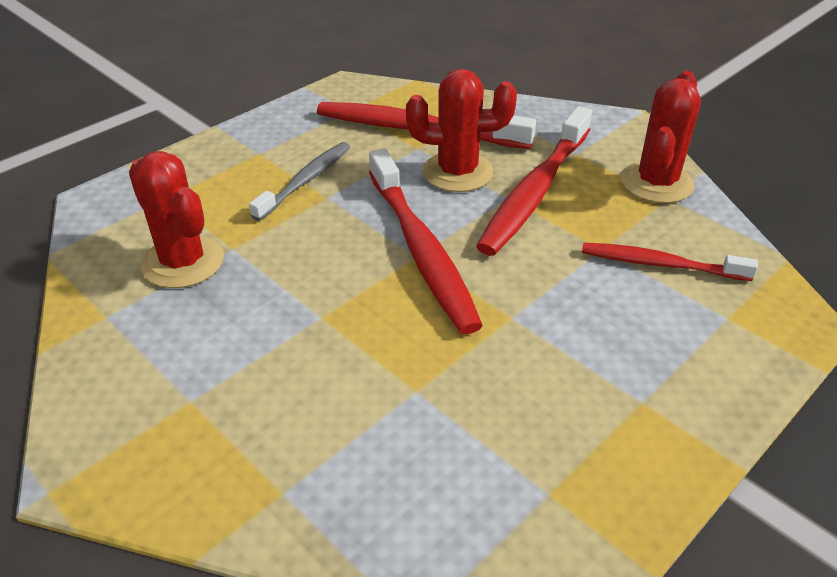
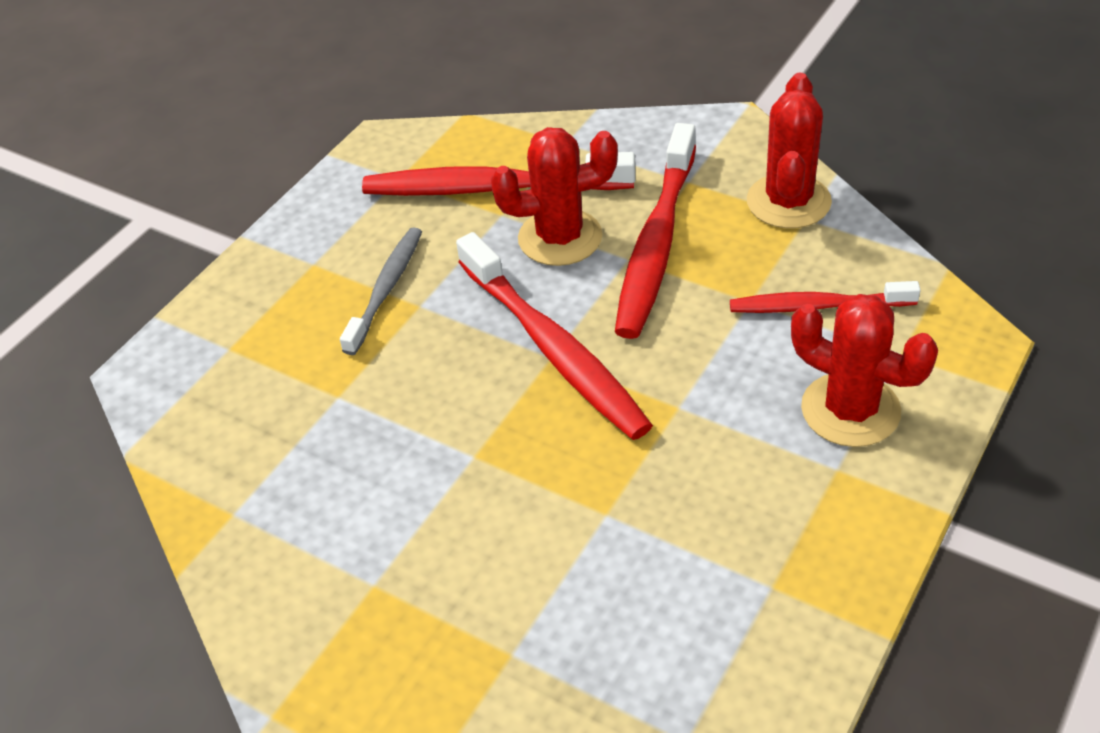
camera: 10 degrees left, 5 degrees up
red cactus [129,151,224,288] -> red cactus moved to [791,294,938,447]

